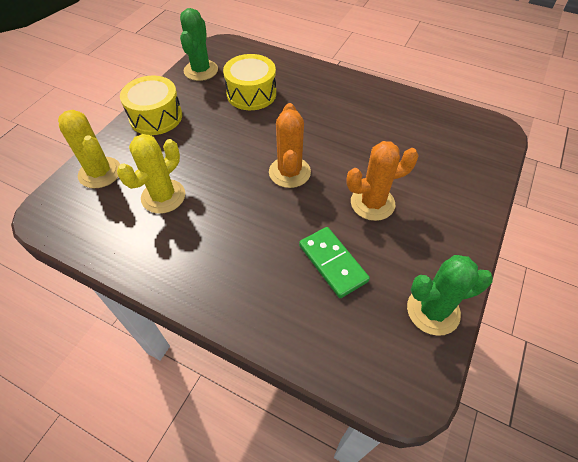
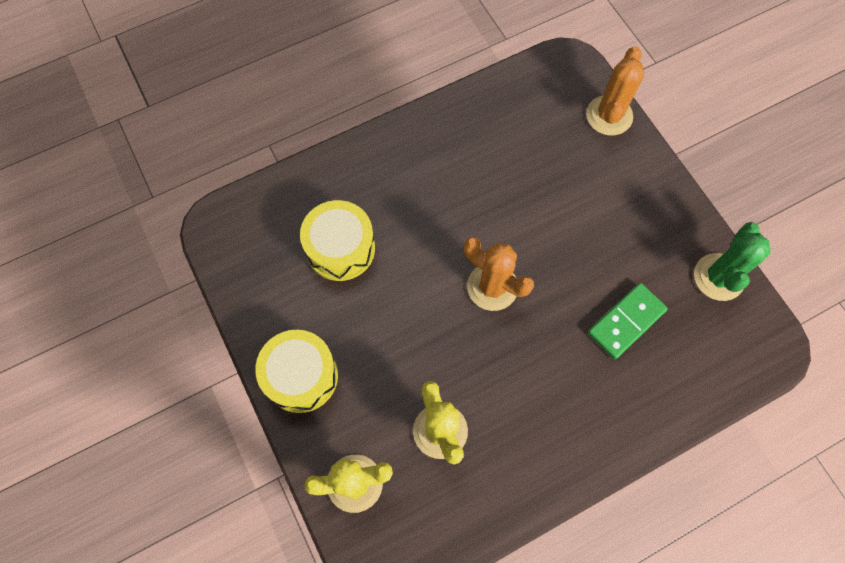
camera: 55 degrees left, 15 degrees up
green cactus [180,8,218,81] -> none
green domino [299,227,370,298] -> green domino turned 45 degrees counterclockwise [588,283,668,359]
orange cactus [346,141,419,221] -> orange cactus moved to [586,46,644,136]

